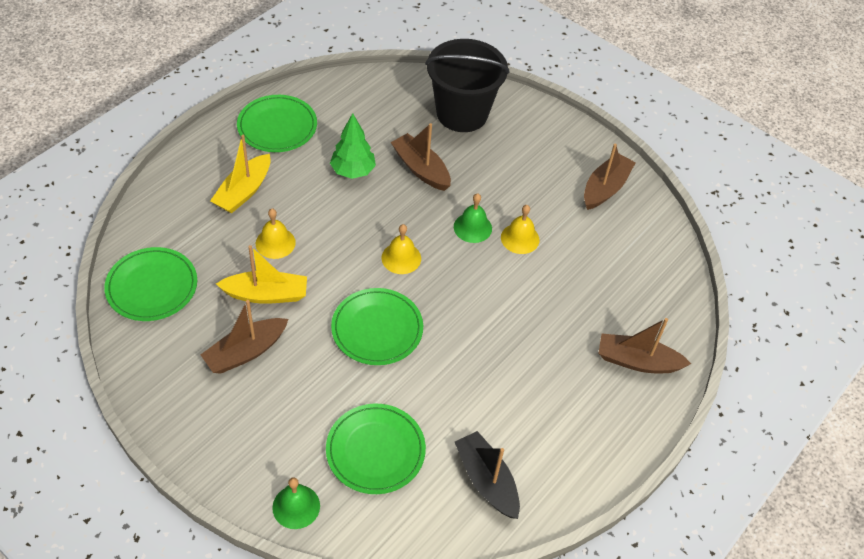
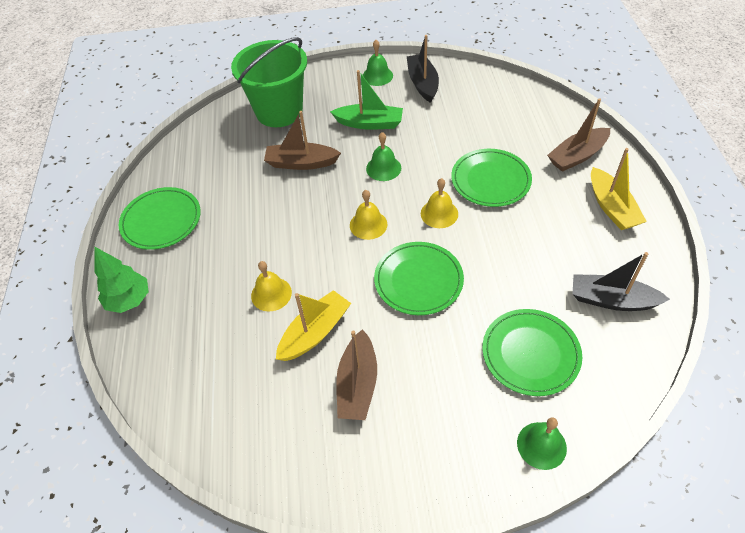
camera: 40 degrees left, 0 degrees up
green plate [104,247,197,321] -> green plate moved to [451,149,532,207]
yellow boat [210,135,271,213] -> yellow boat moved to [591,148,647,230]
green tree [330,113,376,179] -> green tree moved to [94,246,149,313]
black bucket [425,39,509,132] -> green bucket [231,37,307,127]
yellow bell [501,205,540,254] -> yellow bell moved to [421,178,458,228]
brown boat [584,144,636,210] -> black boat [407,35,439,103]
none -> green boat [330,70,403,130]
none -> green bell [363,40,393,86]

